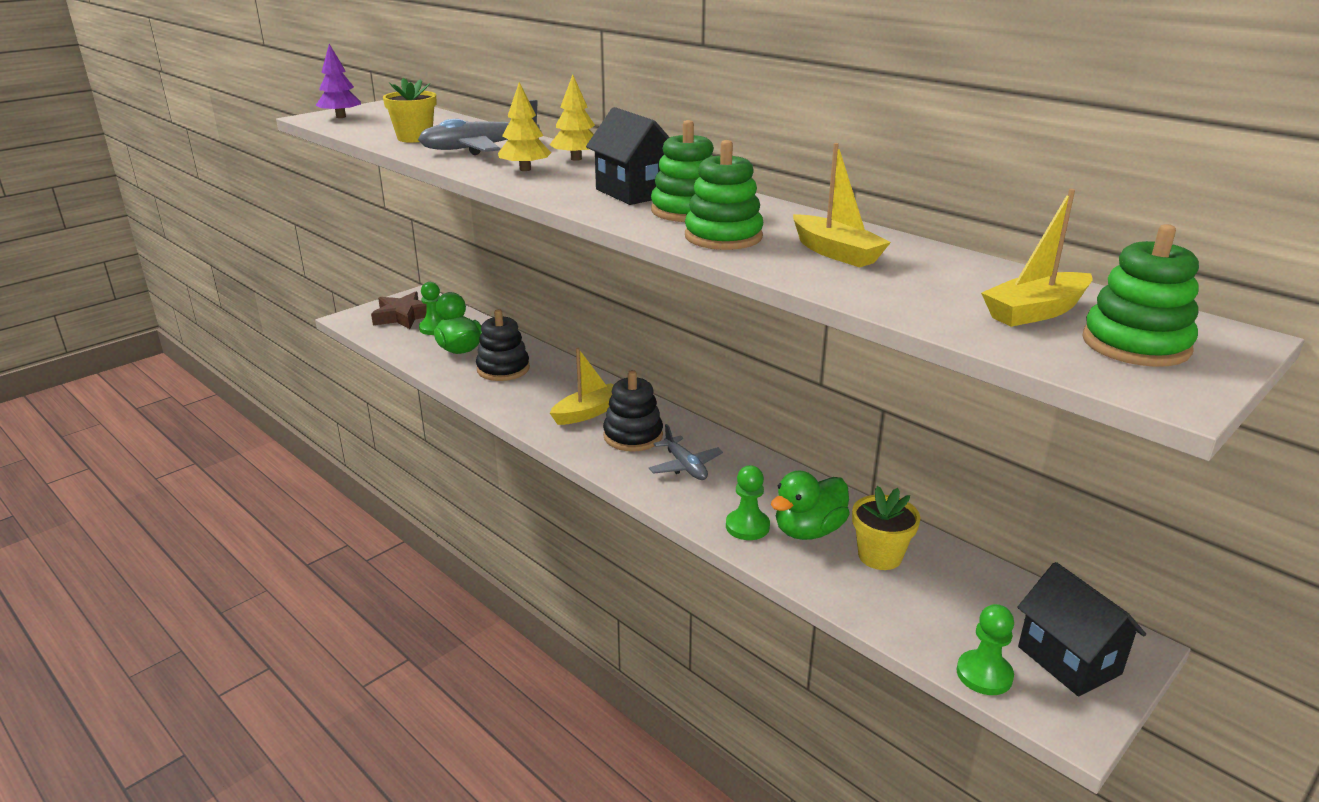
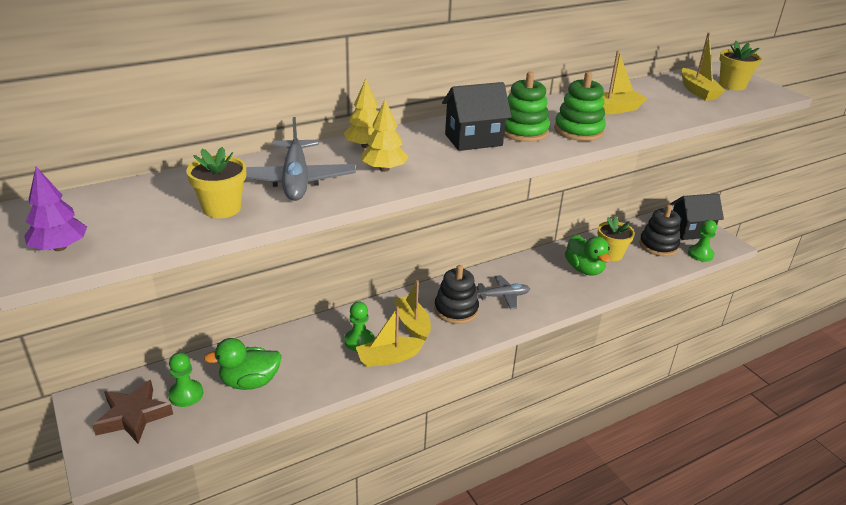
camera: 75 degrees left, 5 degrees up
black stacking toy [476,309,530,381] -> black stacking toy moved to [639,205,680,256]
green pawn [726,465,770,540] -> green pawn moved to [344,302,374,351]
green stacking toy [1082,224,1199,367] -> yellow flower pot [719,41,762,90]
none -> yellow boat [356,306,425,367]

